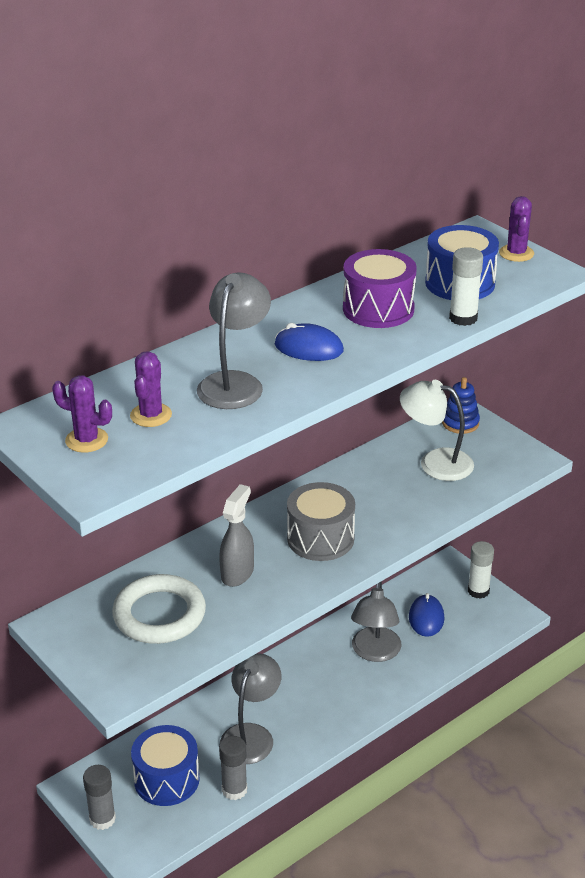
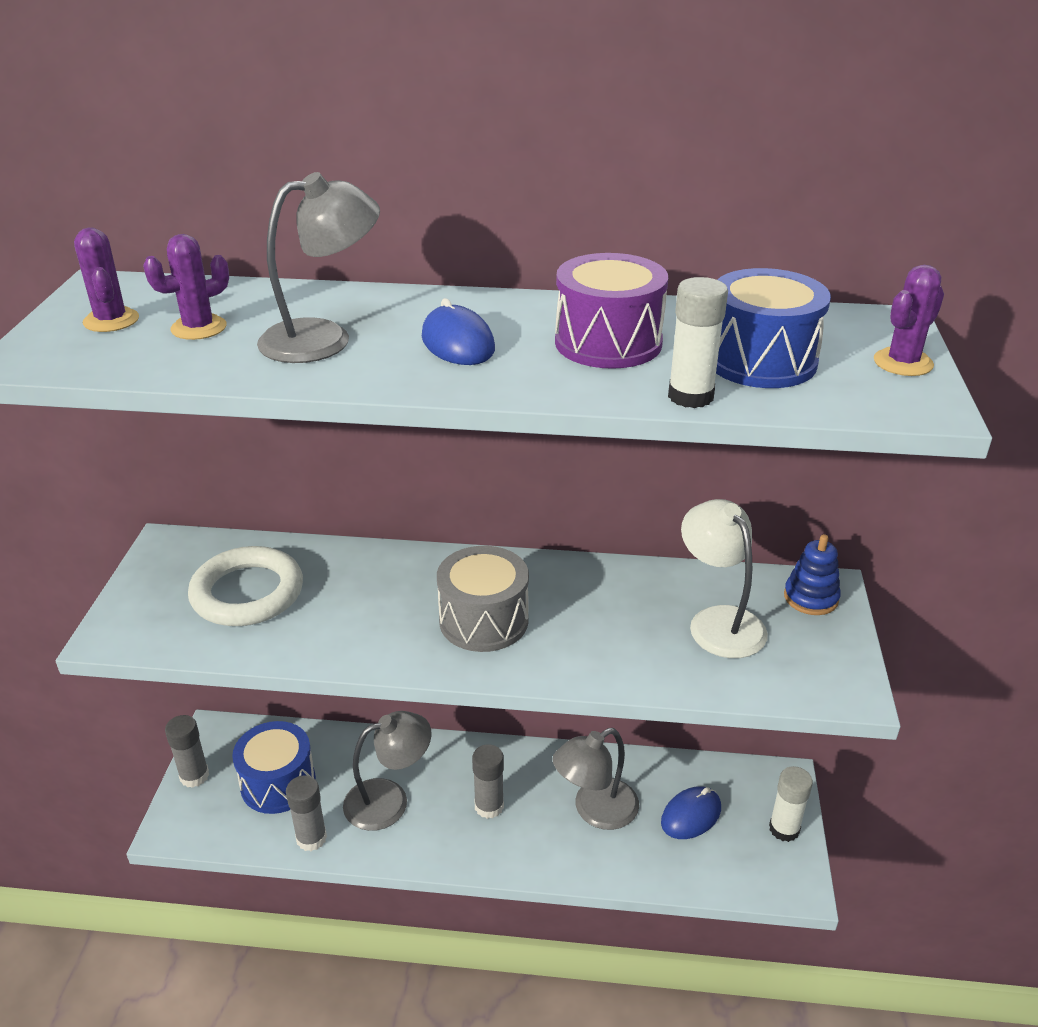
camera: 45 degrees right, 0 degrees up
grey spray bottle [219,484,254,587] -> none
none -> grey glue stick [472,744,504,819]

